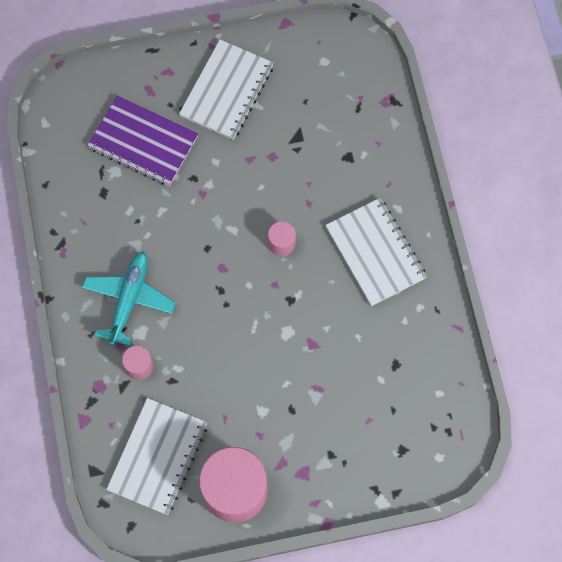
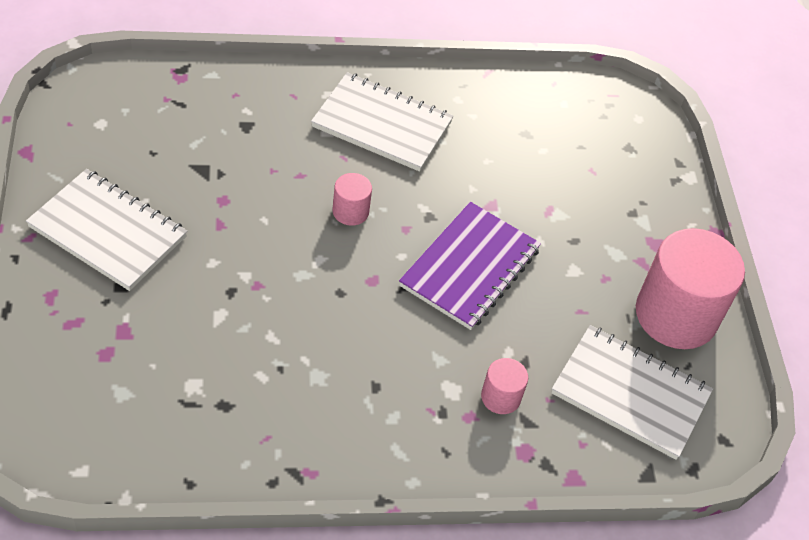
camera: 90 degrees left, 20 degrees down
turquoise plane [82,251,176,346] -> none
purple notebook [87,95,198,186] -> purple notebook moved to [399,202,541,330]
white notebook [325,198,427,306] -> white notebook turned 45 degrees clockwise [311,72,453,172]

